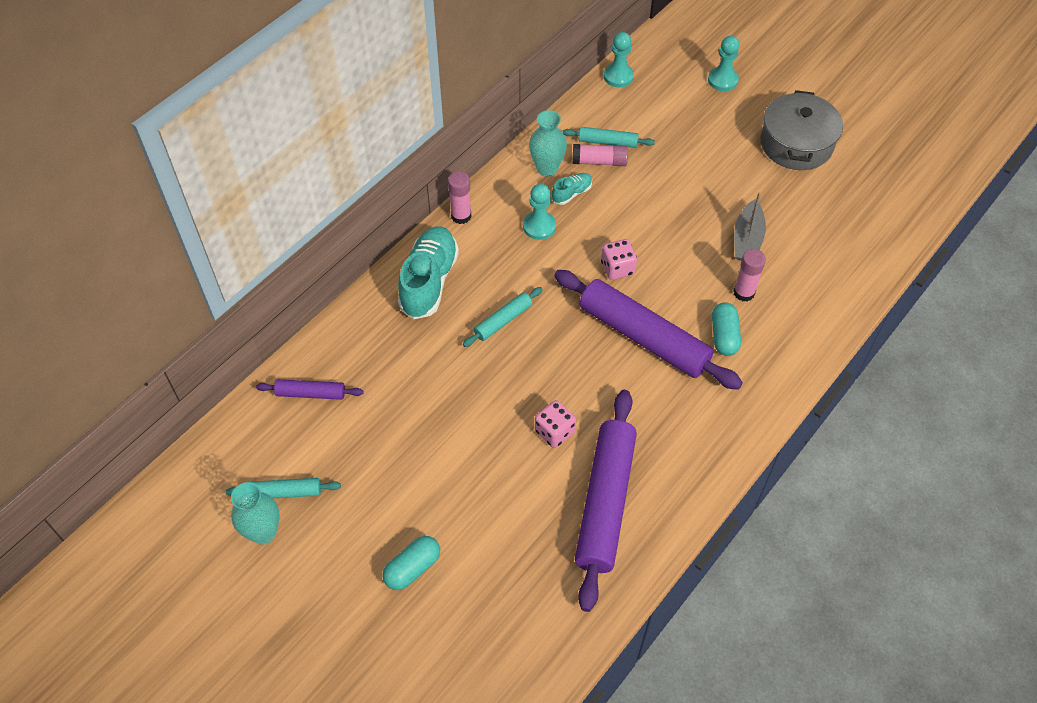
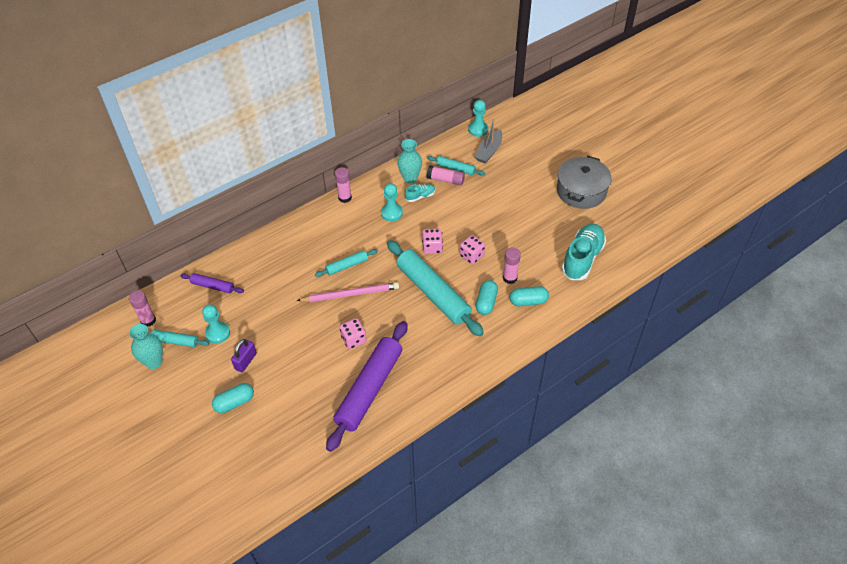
camera: 15 degrees right, 5 degrees down
turquoise shoe [398,226,459,319] -> turquoise shoe moved to [561,224,606,280]
purple rolling pin [554,270,743,390] -> turquoise rolling pin [387,240,484,336]
turquoise pawn [708,36,740,91] -> turquoise pawn moved to [202,304,230,344]
grey boat [734,192,766,261] -> grey boat moved to [475,119,502,163]
none -> pink glue stick [129,291,156,327]
none -> purple padlock [231,339,257,372]
none -> pink pencil [297,282,399,302]
none -> pink dice [460,235,485,264]
none -> turquoise capsule [510,286,549,306]

